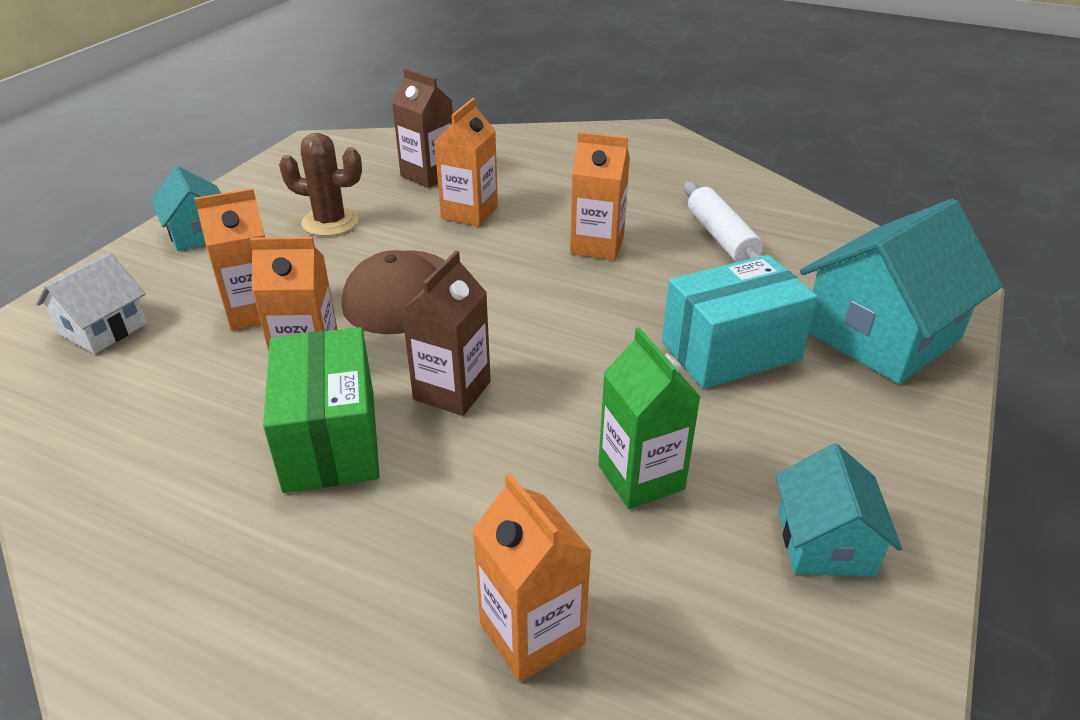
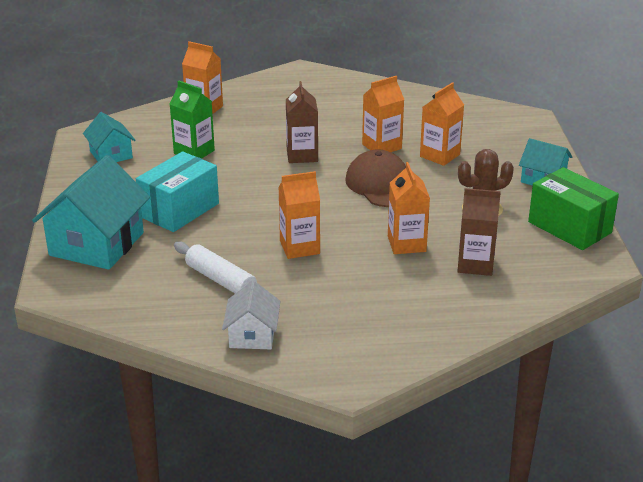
camera: 150 degrees right, 5 degrees down
white house [36,253,148,354] -> white house moved to [222,281,281,349]
green box [263,327,380,493] -> green box moved to [528,167,619,250]

